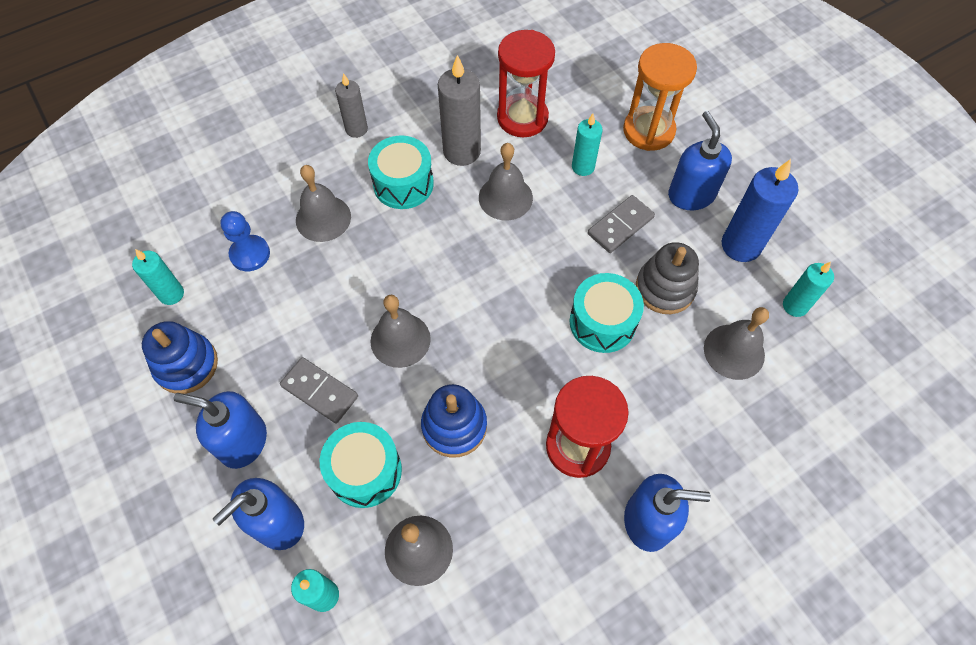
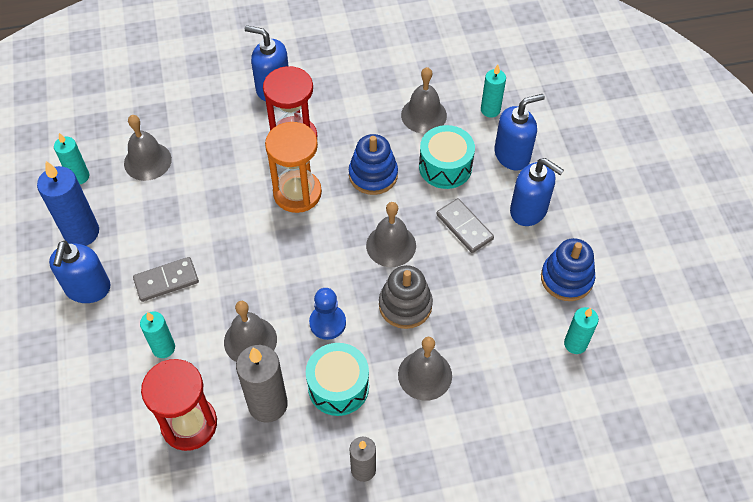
camera: 160 degrees left, 5 degrees down
blue pawn [220,211,270,271] -> blue pawn moved to [309,288,346,340]
turquoise drum [569,273,644,353] -> none
orange hourglass [623,43,697,151] -> orange hourglass moved to [265,122,322,213]
grey stacking toy [636,242,699,314] -> grey stacking toy moved to [379,265,433,329]

